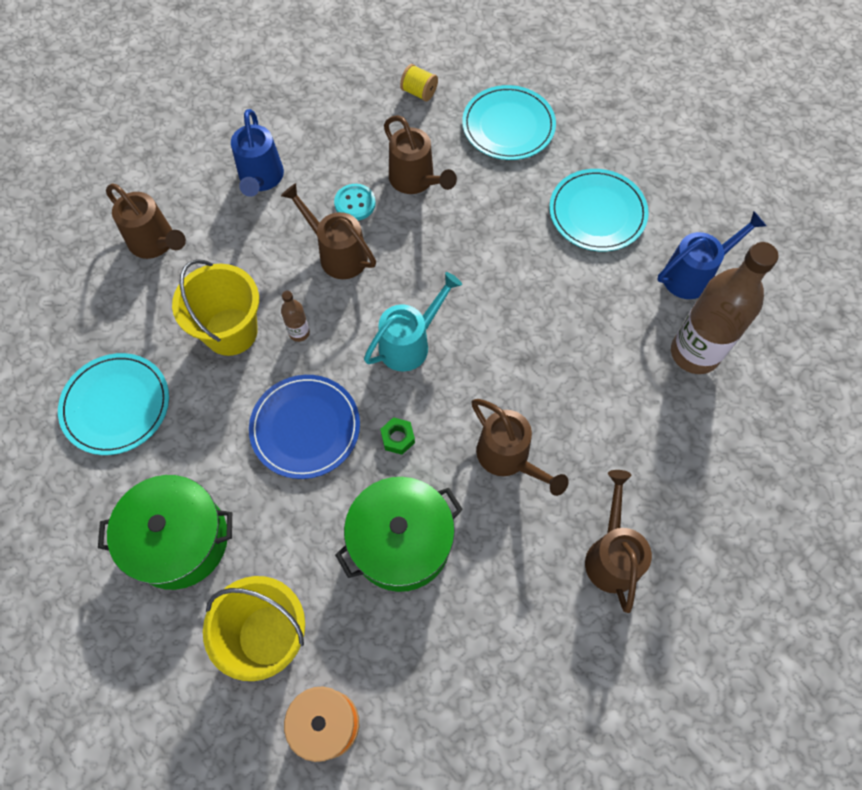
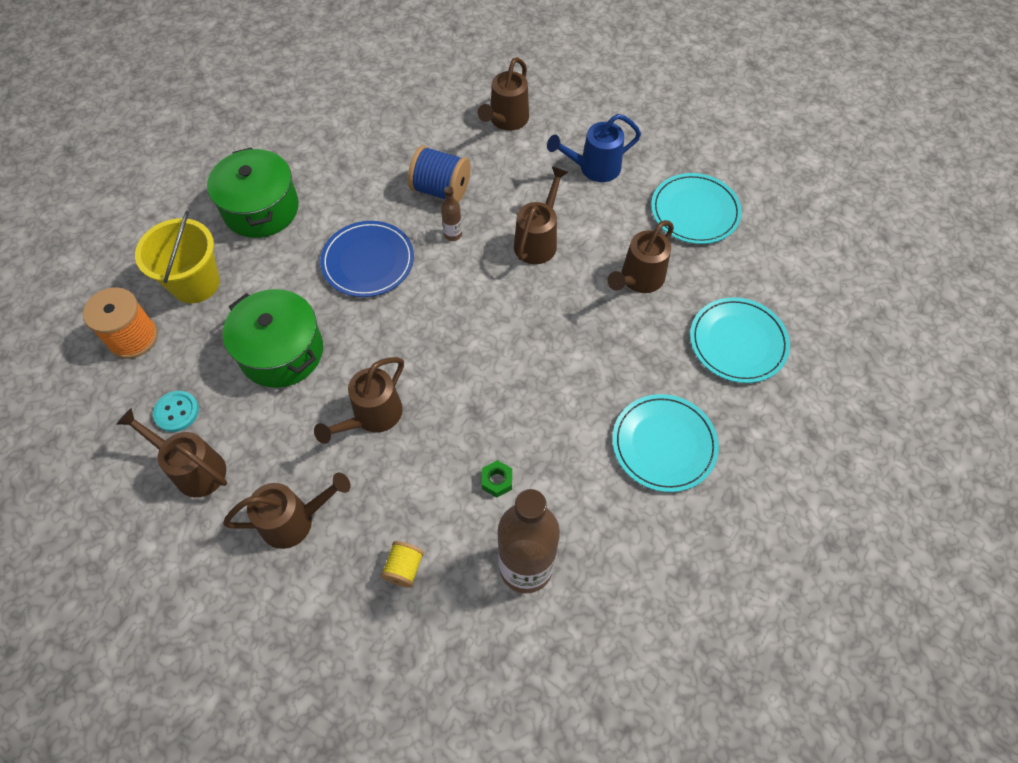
camera: 75 degrees right, 5 degrees down
turquoise plate [58,353,169,455] -> turquoise plate moved to [651,173,742,244]
yellow bucket [172,259,259,356] -> blue spool [408,145,471,203]
turquoise button [334,184,376,221] -> turquoise button moved to [153,391,199,432]
turquoise watering can [364,272,462,372] -> none
green nut [380,417,415,455] -> green nut moved to [482,460,512,498]
yellow spool [400,64,438,101] -> yellow spool moved to [381,541,424,588]
blue watering can [657,211,766,299] -> none
none -> brown watering can [117,408,227,497]

